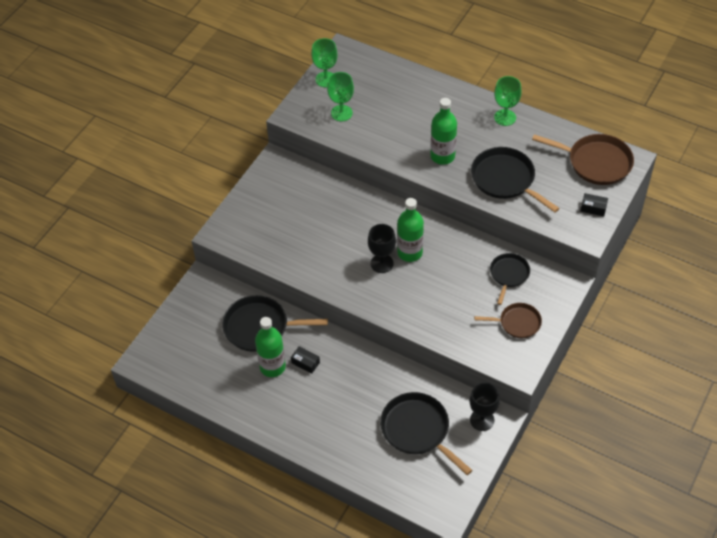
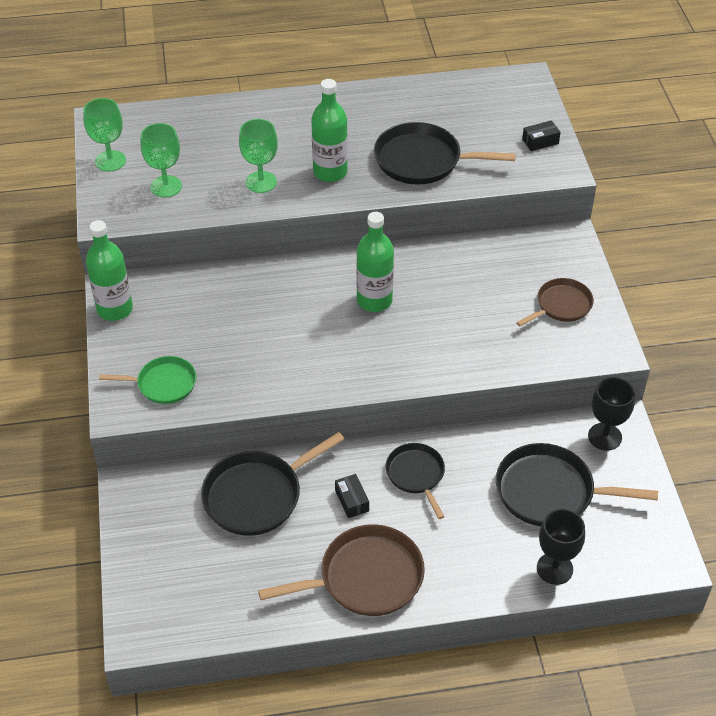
camera: 40 degrees left, 5 degrees down
green bottle [255,317,286,377] -> green bottle moved to [86,220,133,321]
black box [291,346,320,374] -> black box turned 75 degrees clockwise [335,474,369,518]
black goblet [368,224,396,273] -> black goblet moved to [537,509,585,585]
black pan [490,253,530,305] -> black pan moved to [386,443,445,519]
green goblet [494,76,522,126] -> green goblet moved to [239,119,278,193]
brown pan [532,134,634,185] -> brown pan moved to [258,524,425,616]
none -> green pan [99,356,196,404]

